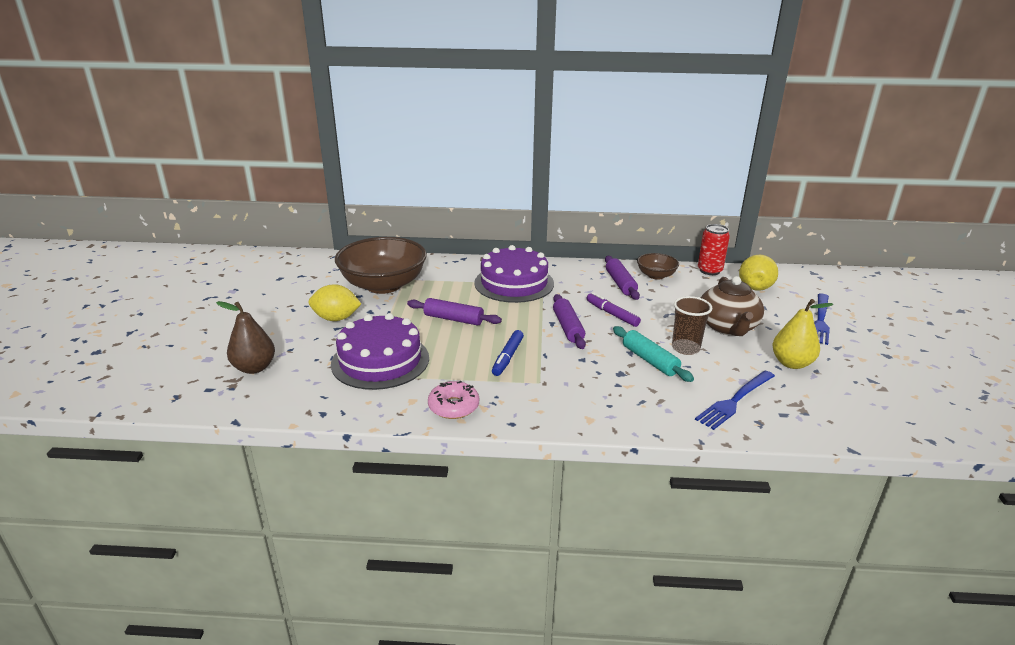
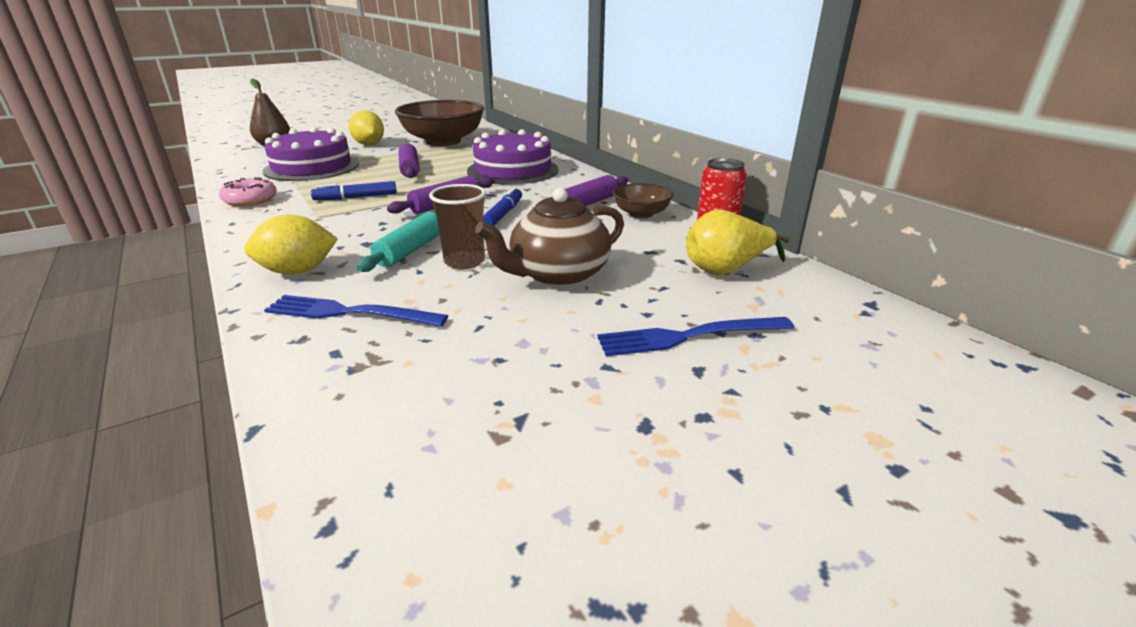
camera: 55 degrees right, 0 degrees up
purple marker [586,292,641,327] -> blue marker [483,187,522,226]
yellow pear [772,299,833,369] -> none
none -> yellow lemon [244,215,338,274]

